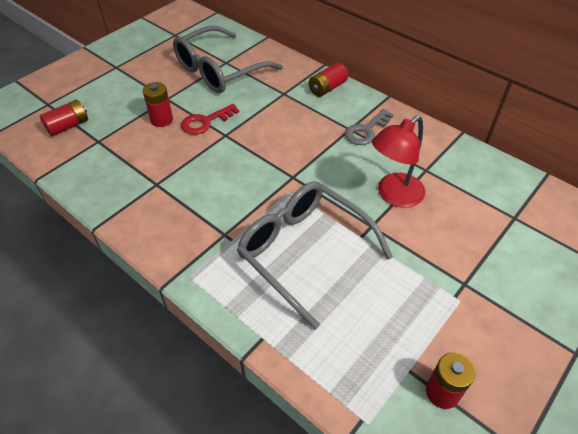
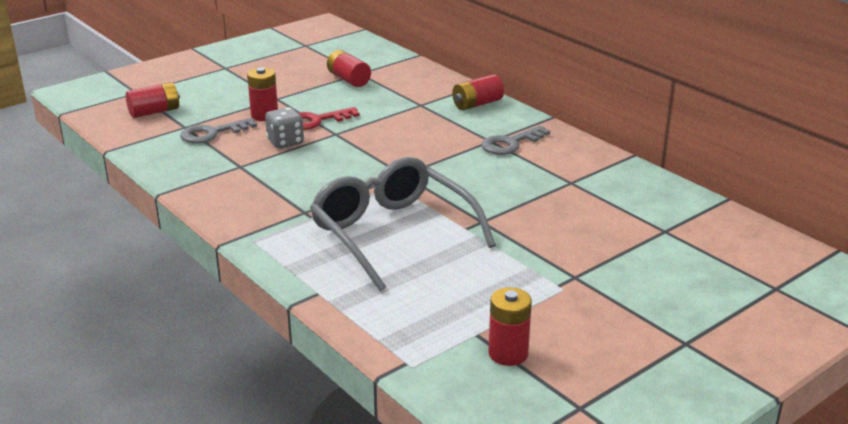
camera: 10 degrees right, 20 degrees down
grey glasses [173,26,283,93] -> red battery [327,50,371,87]
red lamp [372,116,425,208] -> none
none -> grey key [180,118,257,144]
none -> grey dice [265,107,304,148]

